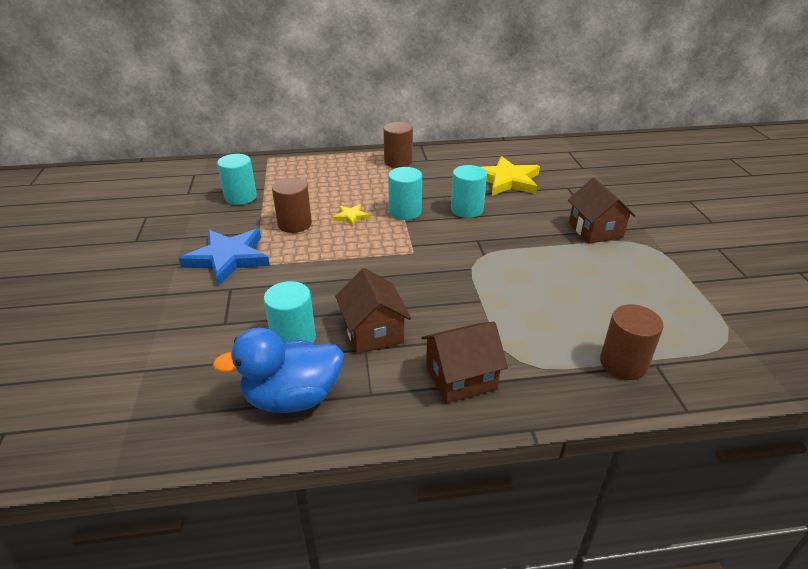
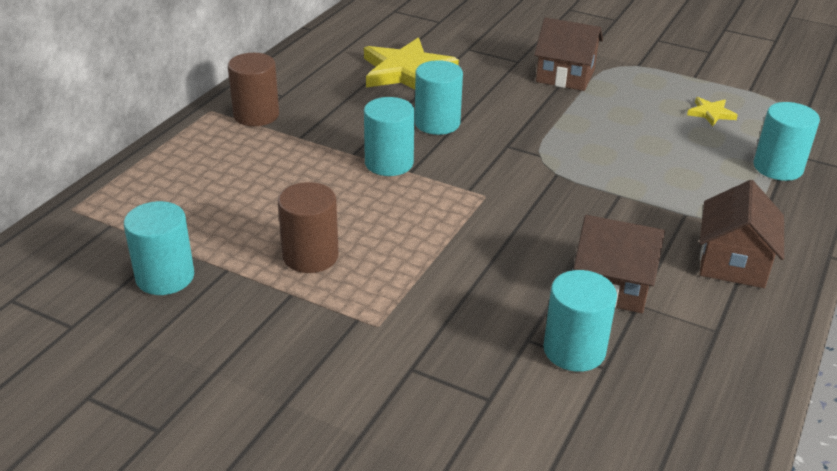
camera: 55 degrees left, 0 degrees up
blue star [179,229,270,286] -> none
blue duck [213,328,344,413] -> none
yellow star [333,204,369,226] -> yellow star moved to [687,97,738,126]
brown cylinder [600,304,663,380] -> turquoise cylinder [753,102,820,181]

